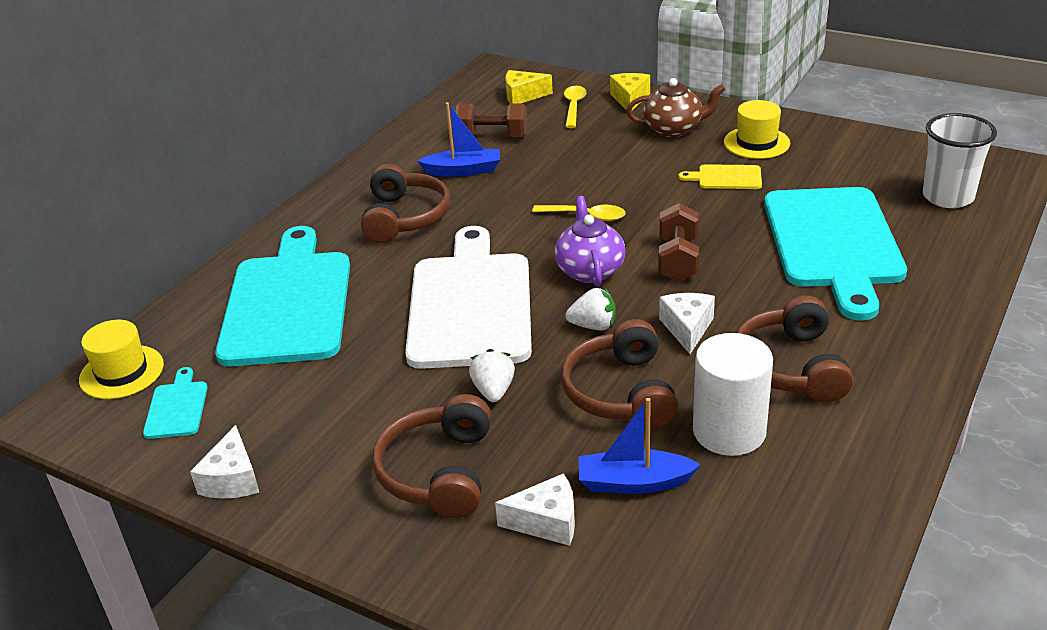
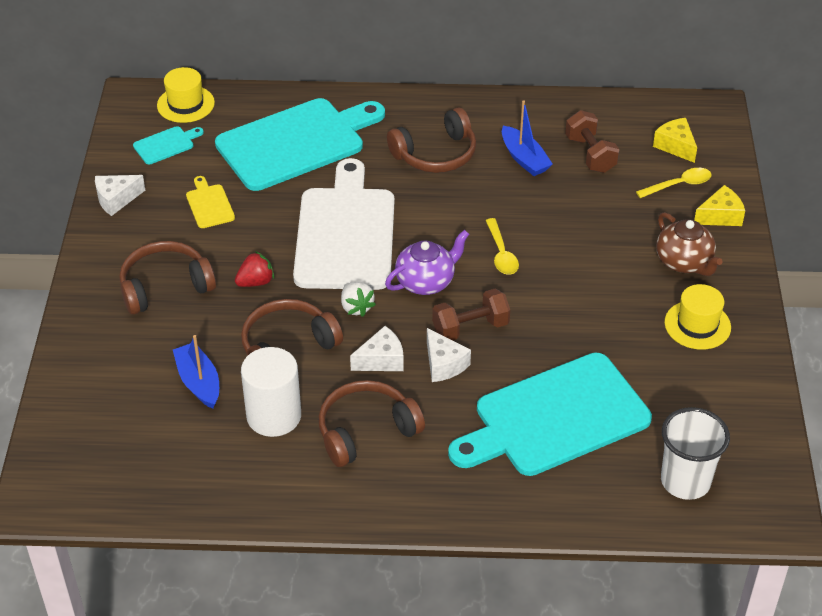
camera: 60 degrees right, 10 degrees up
white cutting board [405,226,532,369] -> white cutting board turned 60 degrees counterclockwise [293,158,394,290]
white strawberry [469,349,515,402] -> red strawberry [235,251,274,287]
white cheese [495,474,575,546] -> white cheese moved to [427,328,471,382]
yellow cutting board [678,164,762,189] -> yellow cutting board moved to [186,176,235,228]

